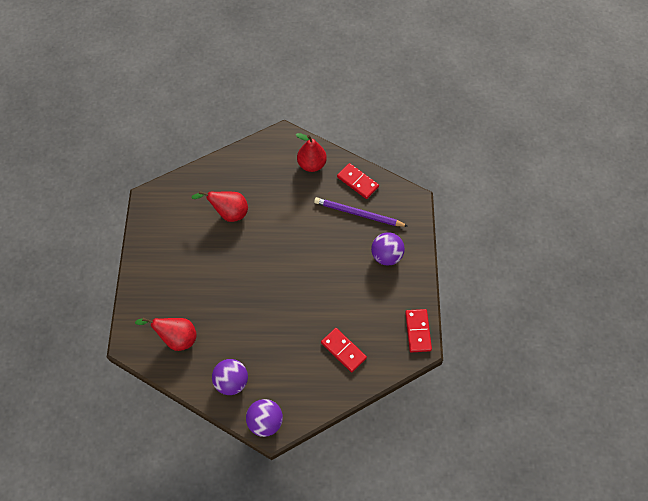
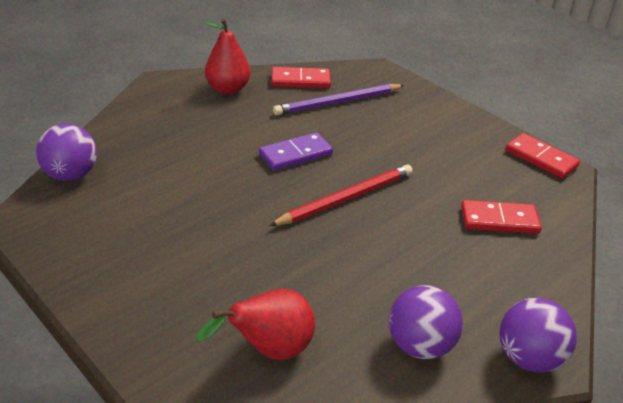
camera: 45 degrees left, 25 degrees down
red pear [191,191,248,222] -> none
purple ball [371,232,405,266] -> purple ball moved to [36,123,97,181]
none -> purple domino [259,132,333,171]
none -> red pencil [269,164,413,226]

